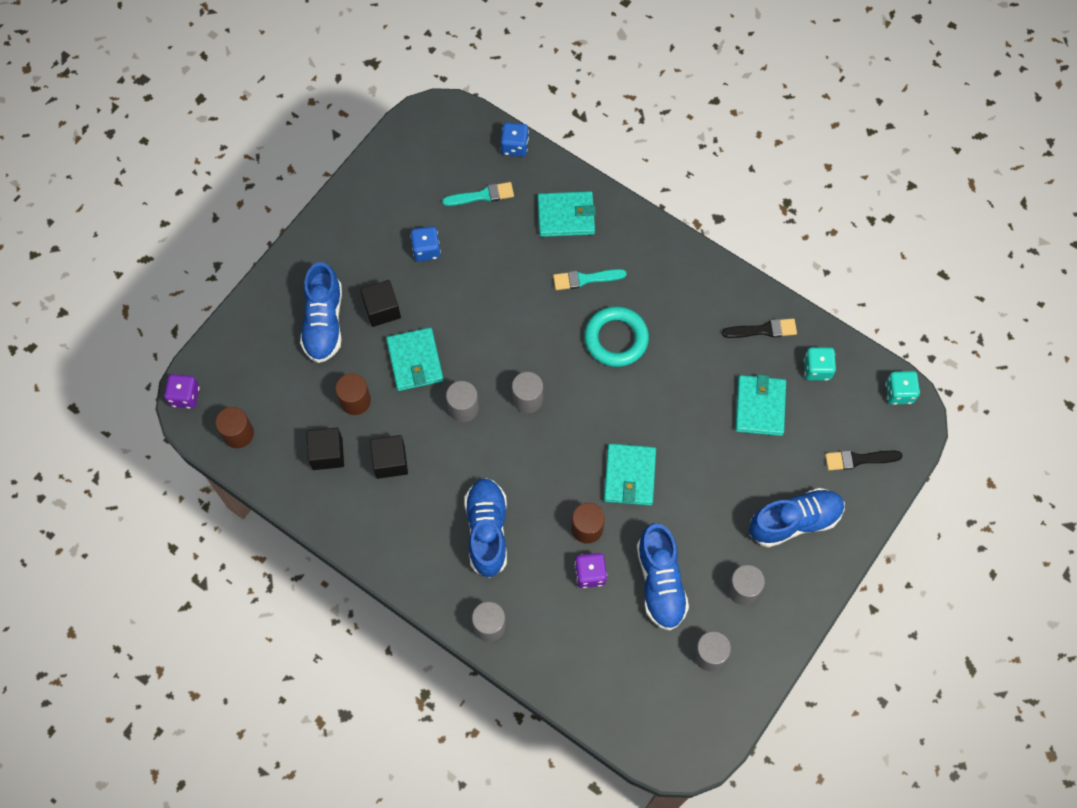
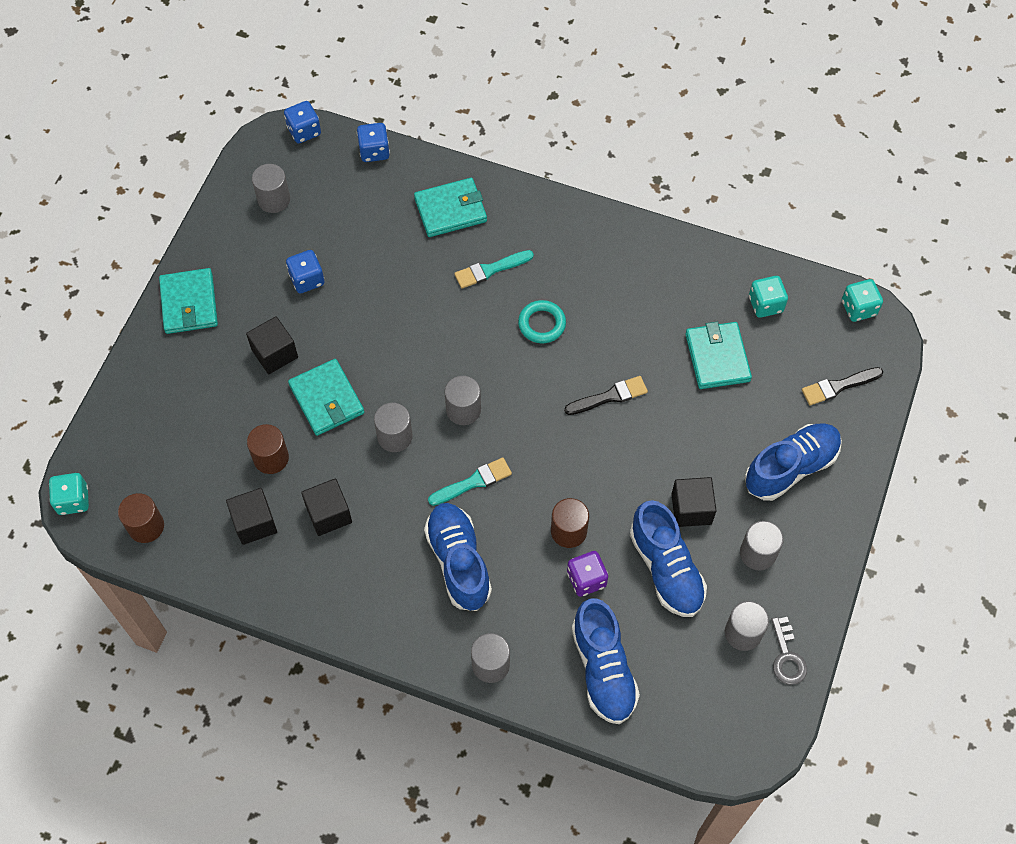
camera: 15 degrees left, 5 degrees down
purple dice [164,374,200,409] -> turquoise dice [49,473,89,515]
blue shoe [300,262,342,363] -> blue shoe moved to [572,598,640,724]
turquoise brush [442,182,514,206] -> turquoise brush moved to [428,457,512,506]
turquoise ring [584,306,649,367] -> turquoise ring [518,300,566,343], size x0.66
turquoise wallet [604,444,656,506] -> turquoise wallet moved to [159,268,218,334]
black brush [722,319,797,338] -> black brush moved to [564,376,648,415]
none -> grey cylinder [252,164,290,213]
none -> blue dice [284,101,321,143]
none -> black cube [671,477,717,527]
none -> grey key [771,617,807,685]

